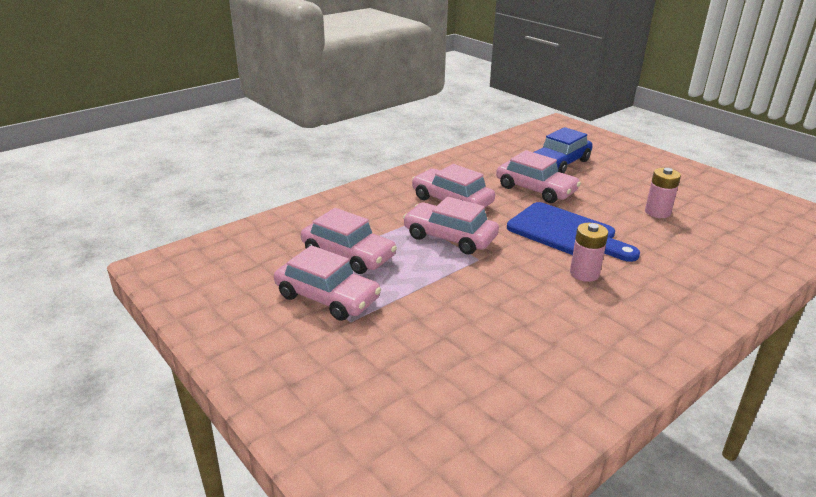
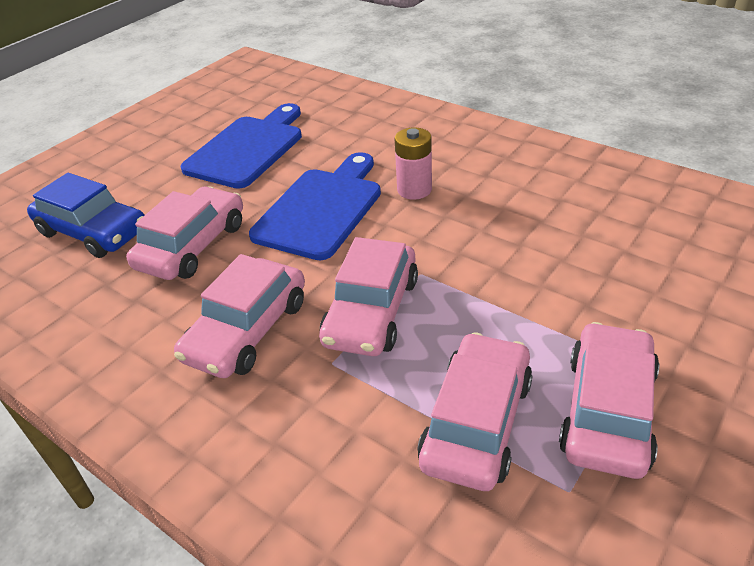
camera: 100 degrees left, 10 degrees up
pink battery [645,168,681,218] -> blue cutting board [181,103,302,189]

